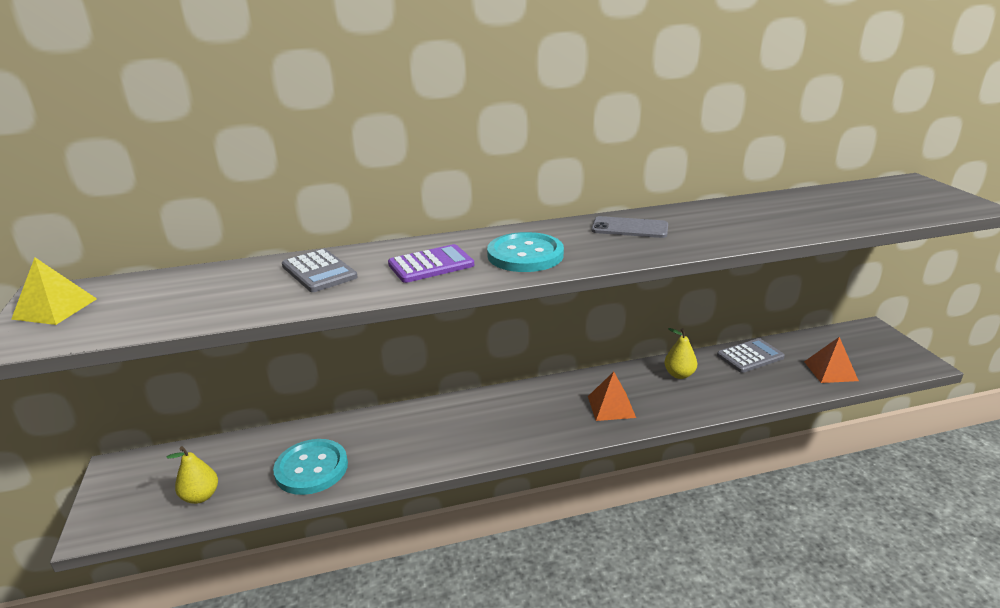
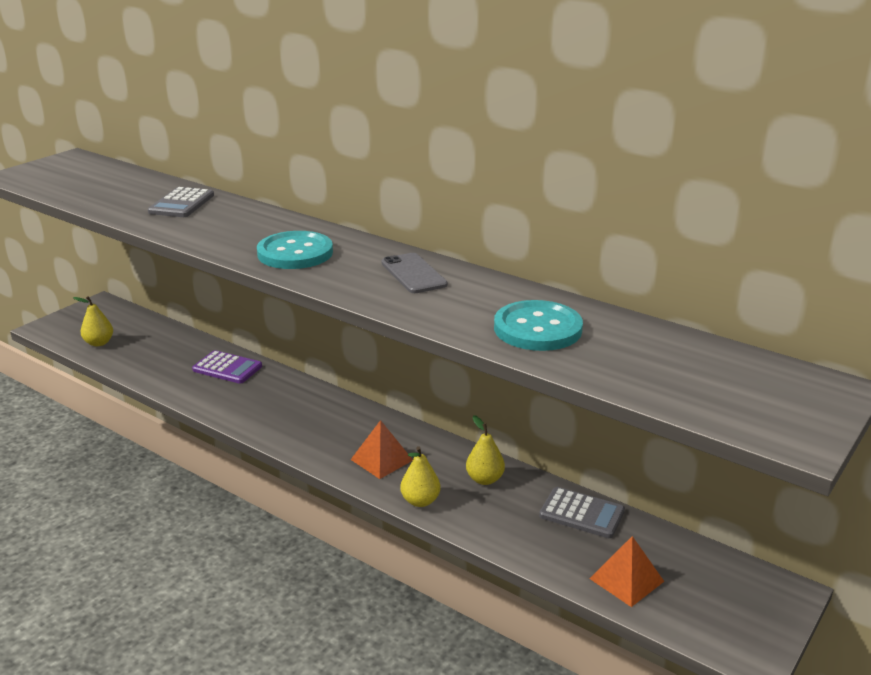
camera: 50 degrees right, 0 degrees up
yellow pyramid [11,258,97,325] -> none
turquoise button [273,439,348,495] -> turquoise button moved to [494,300,583,351]
purple calculator [388,244,474,283] -> purple calculator moved to [192,350,262,384]
none -> yellow pear [400,446,441,507]

